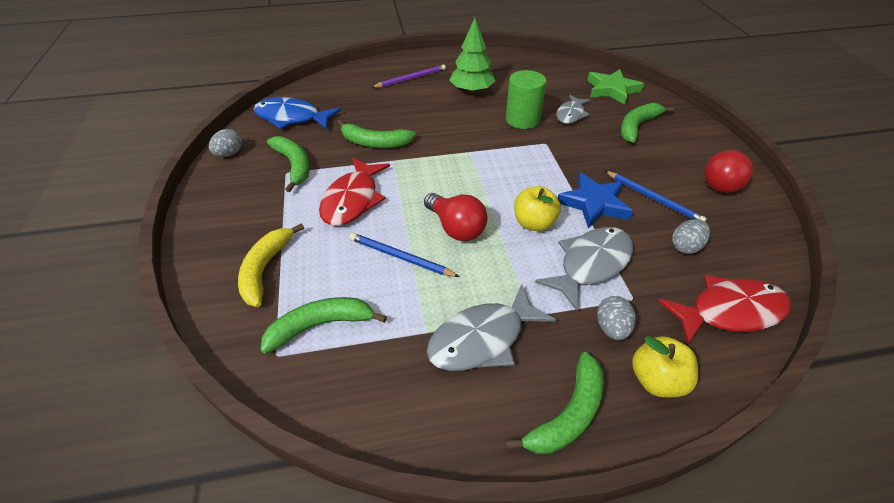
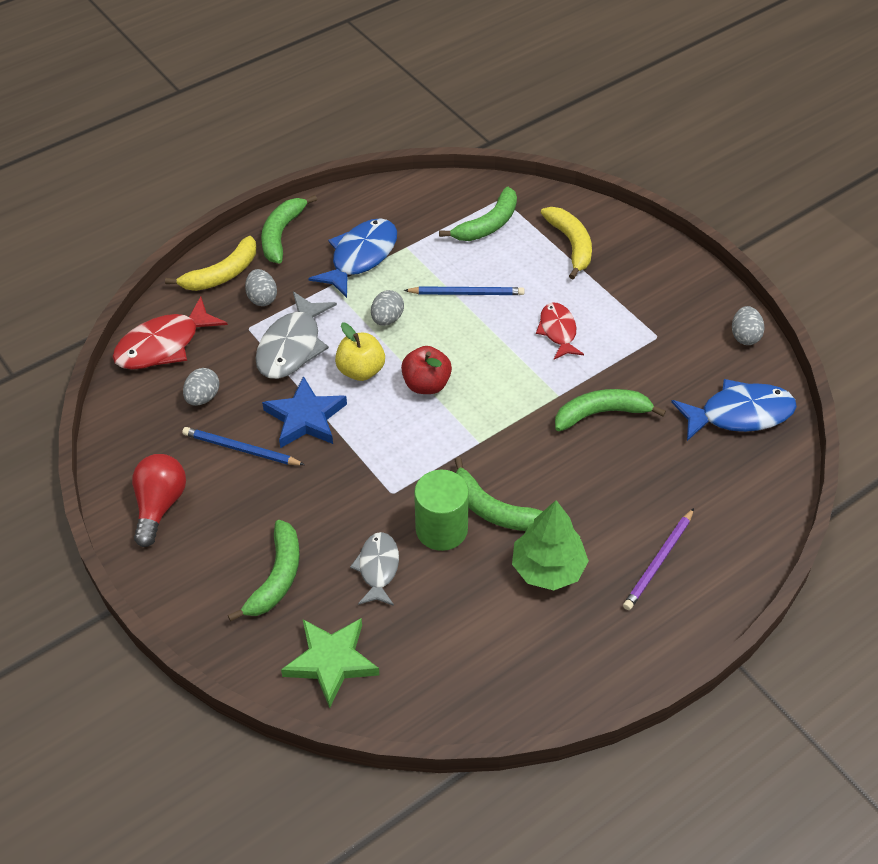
camera: 155 degrees right, 5 degrees up
green banana [267,136,310,192] -> green banana moved to [454,457,543,531]
red fish [319,158,390,226] -> red fish [536,302,584,359], size x0.63
red light bulb [424,193,488,241] -> none
grey fish [427,284,556,371] -> blue fish [308,218,397,298]
yellow apple [632,336,698,397] -> yellow banana [165,236,256,291]
none -> grey egg [371,290,404,326]
none -> red apple [401,346,452,394]

